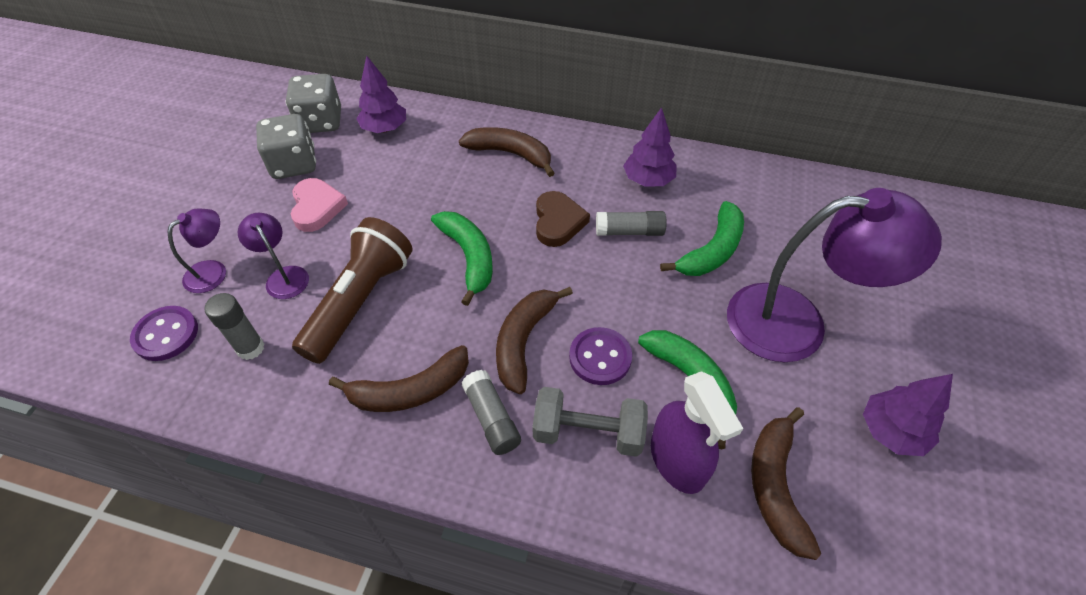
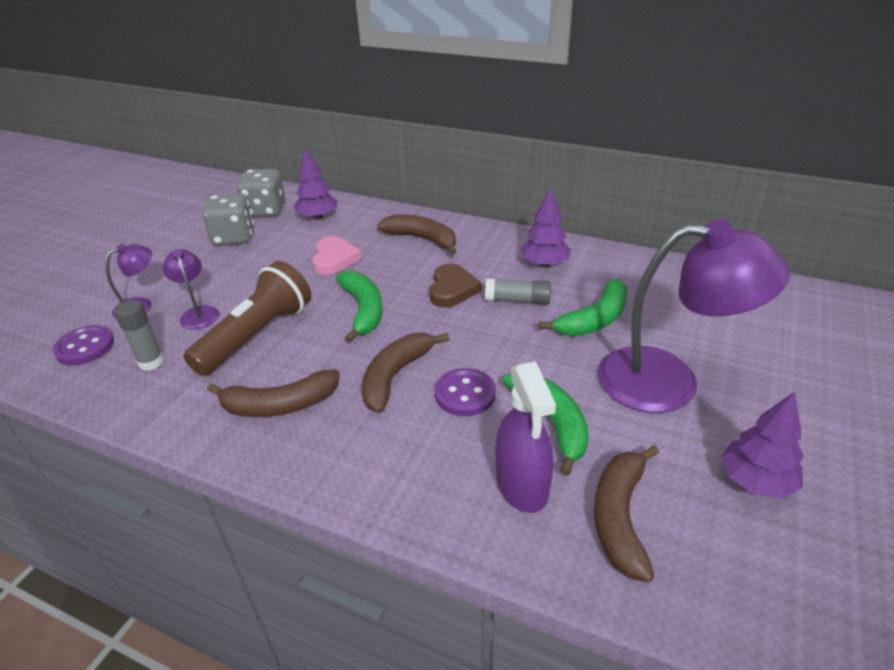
camera: 10 degrees right, 15 degrees down
pink heart [291,178,348,232] -> pink heart moved to [312,236,361,275]
grey glue stick [462,370,521,455] -> none
grey dumbbell [532,387,648,457] -> none

